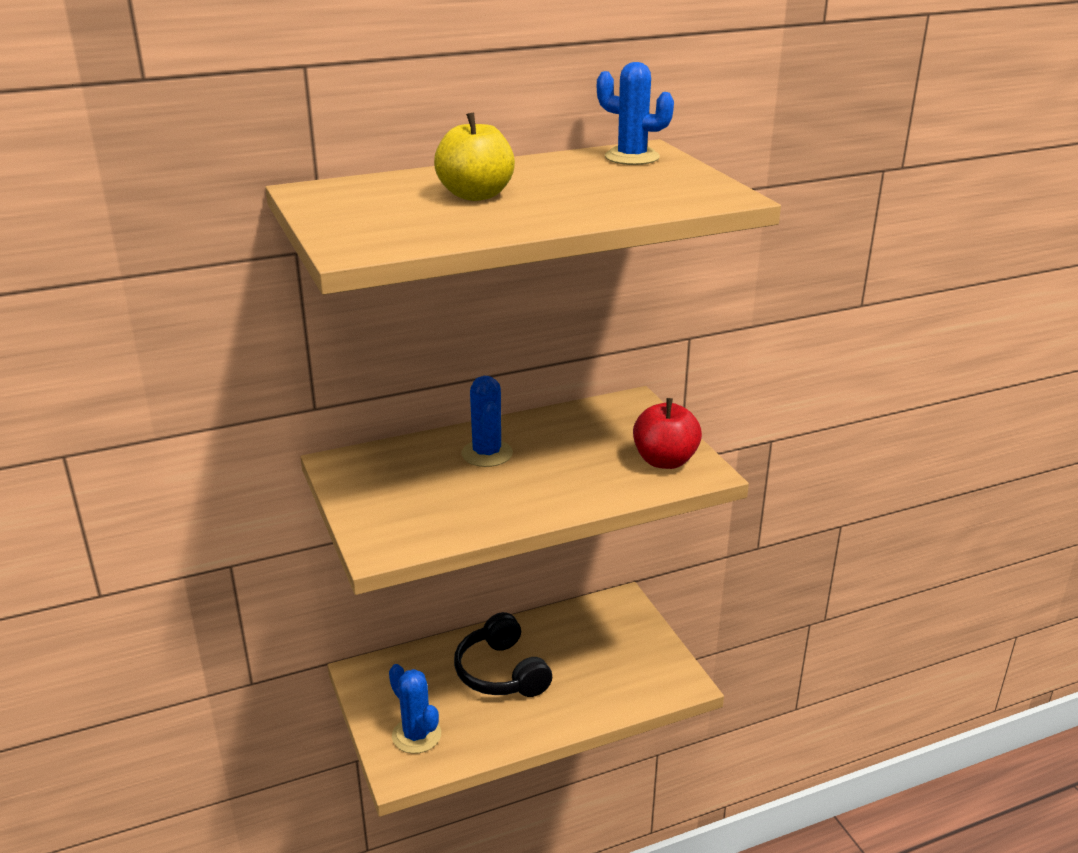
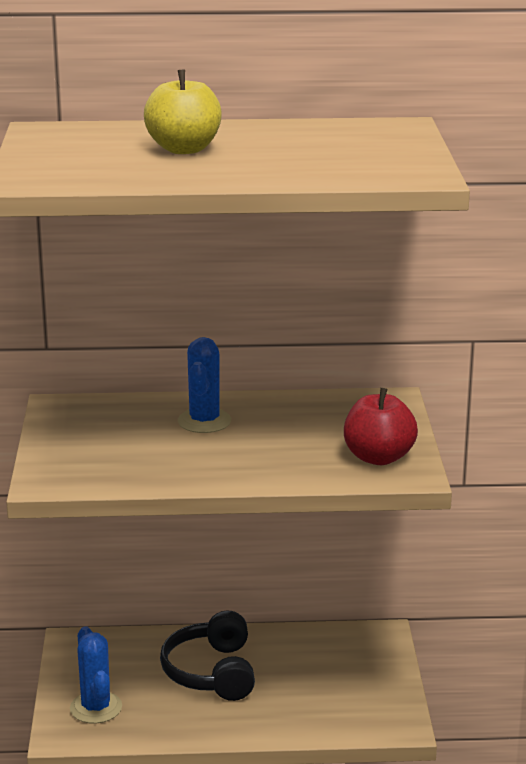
camera: 20 degrees right, 5 degrees down
blue cactus [597,62,674,165] -> none

